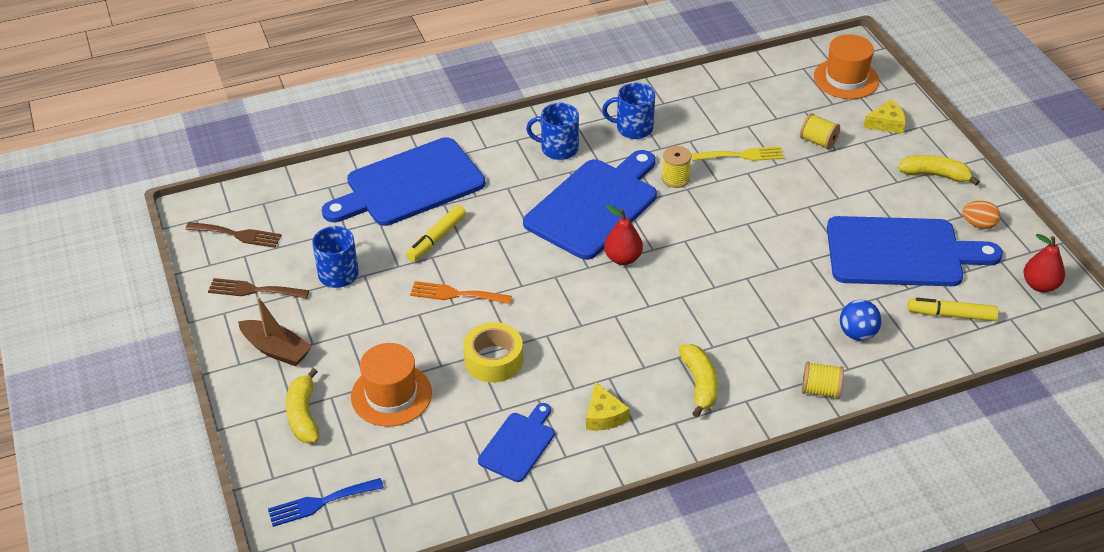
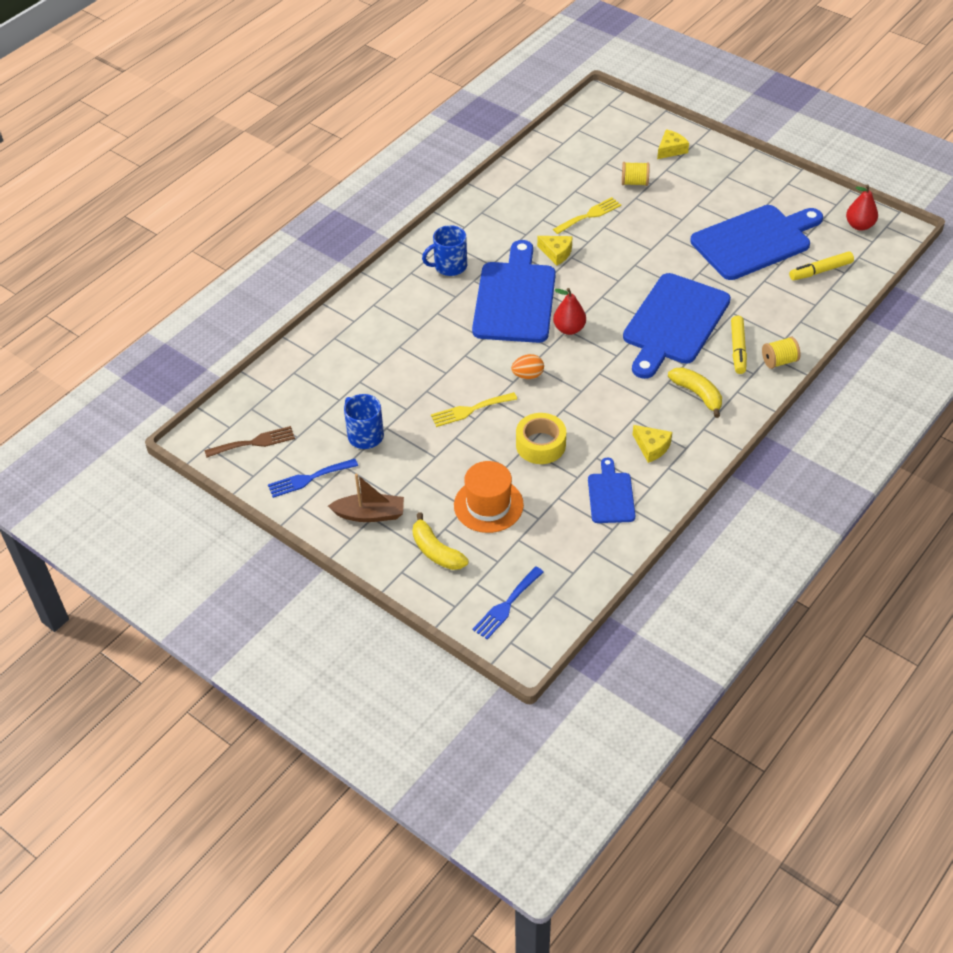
camera: 30 degrees left, 5 degrees up
brown fork [208,278,309,299] -> blue fork [268,459,358,498]
blue cutting board [322,137,485,226] -> blue cutting board moved to [623,273,731,379]
yellow marker [406,205,466,261] -> yellow marker moved to [731,316,747,374]
orange fork [410,281,512,304] -> yellow fork [431,392,517,427]
blue mug [602,83,655,139] -> none
yellow spool [662,146,692,188] -> yellow cheese [537,236,573,266]
orange hat [814,34,879,99] -> none
blue ball [840,300,882,341] -> none
yellow banana [898,155,980,186] -> none
orange egg [962,201,1001,229] -> orange egg moved to [511,354,544,379]

